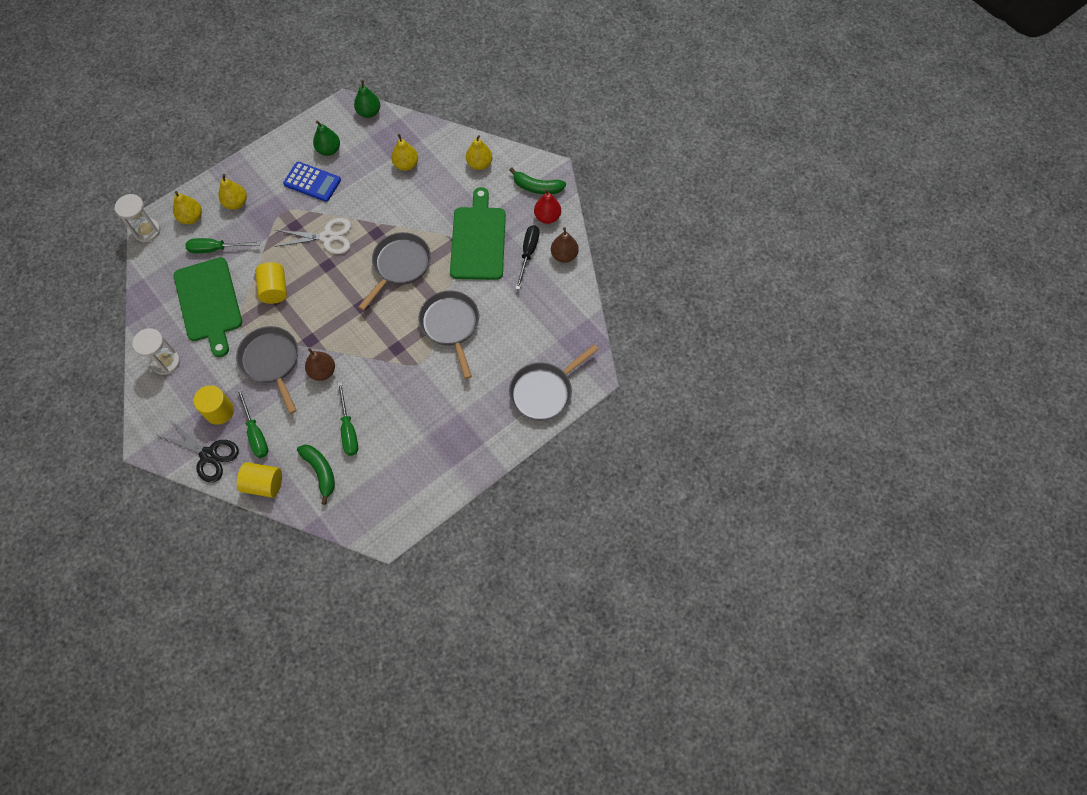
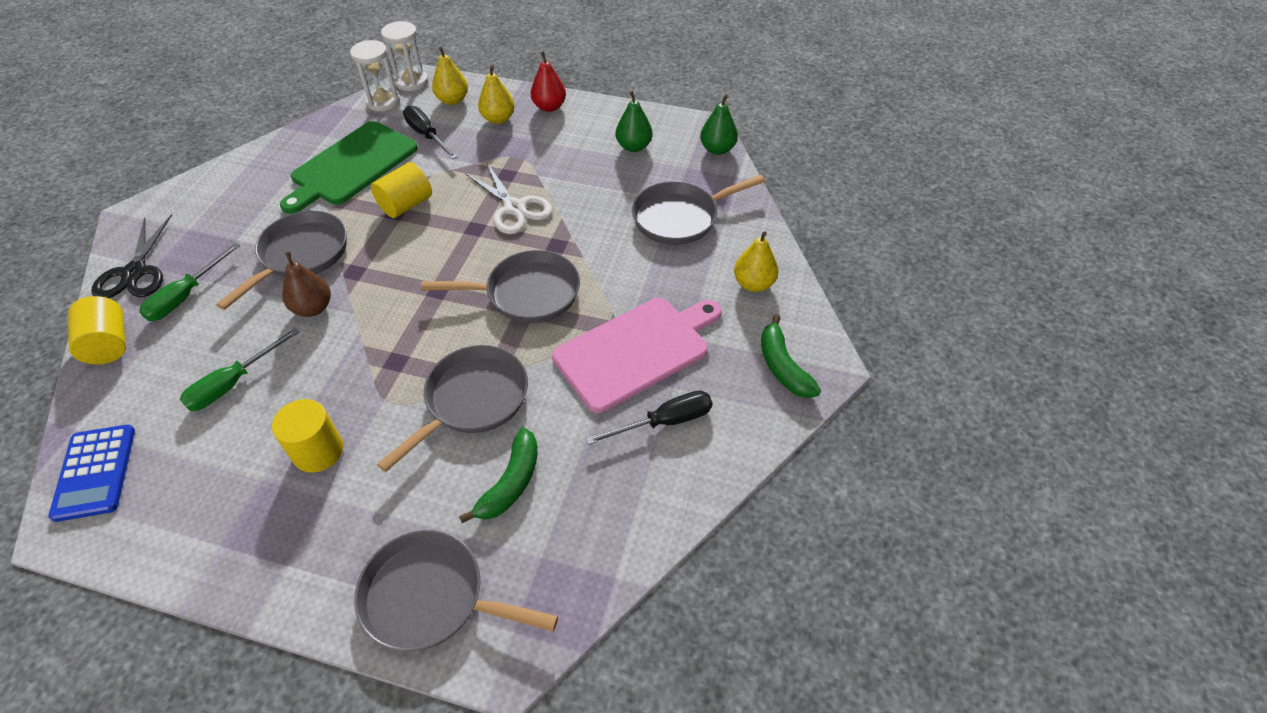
camera: 55 degrees right, 15 degrees down
white hourglass [132,328,180,375] -> white hourglass moved to [350,40,400,111]
green screwdriver [185,238,260,253] -> black screwdriver [403,106,457,159]
yellow cylinder [193,385,234,425] -> yellow cylinder moved to [272,399,343,473]
blue calculator [283,162,341,202] -> blue calculator moved to [48,424,135,522]
green banana [297,445,335,505] -> green banana moved to [459,428,538,523]
yellow pear [391,134,418,171] -> grey pan [632,175,765,245]
green cutting board [450,187,506,280] -> pink cutting board [552,298,722,413]
red pear [534,189,561,224] -> red pear moved to [531,51,566,112]
brown pear [551,227,579,263] -> none

